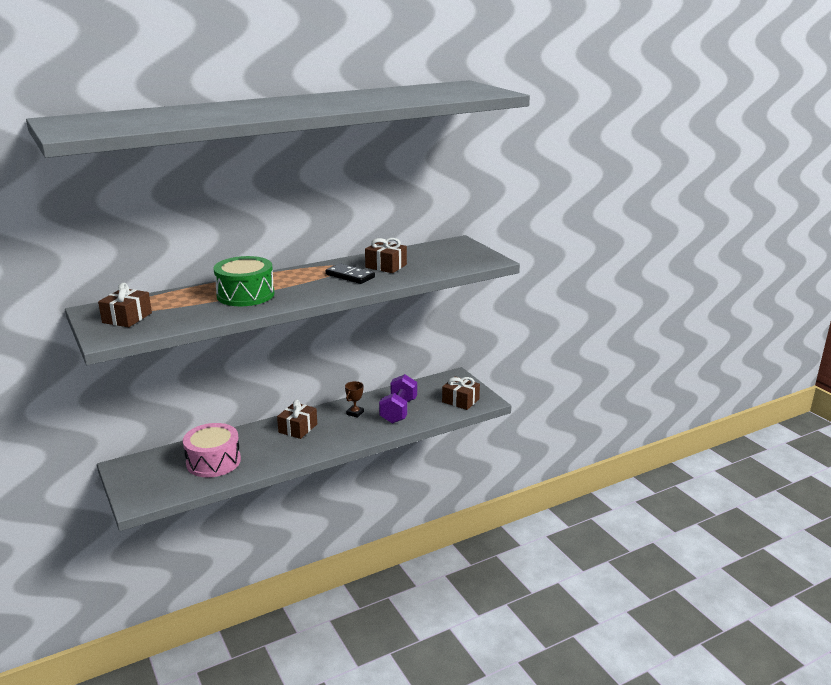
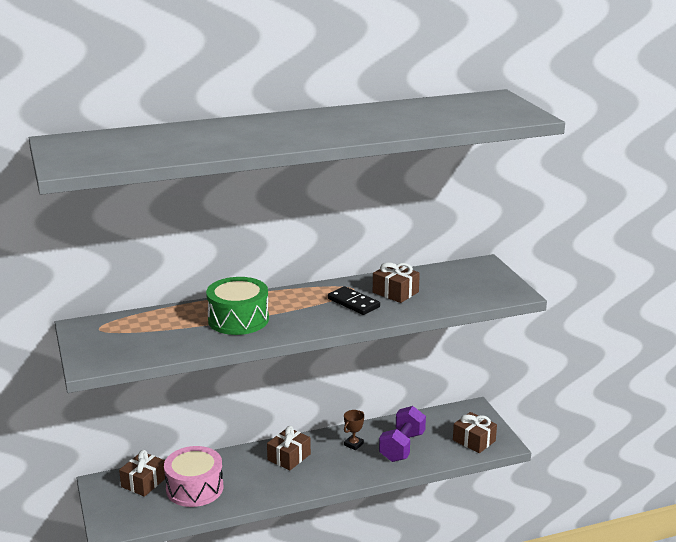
camera: 10 degrees right, 0 degrees up
brown gift [98,283,152,327] -> brown gift moved to [119,450,165,497]

